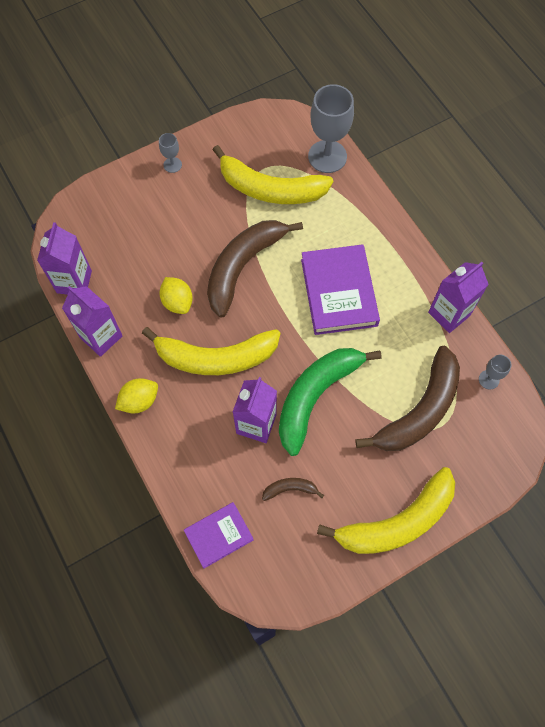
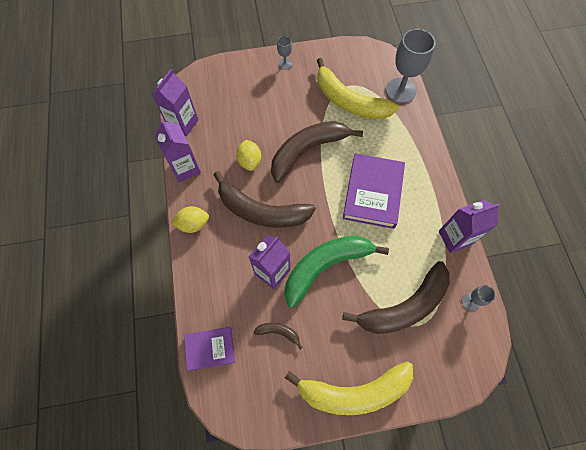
camera: 20 degrees right, 0 degrees up
yellow banana [142,327,280,375] -> brown banana [213,171,316,228]

